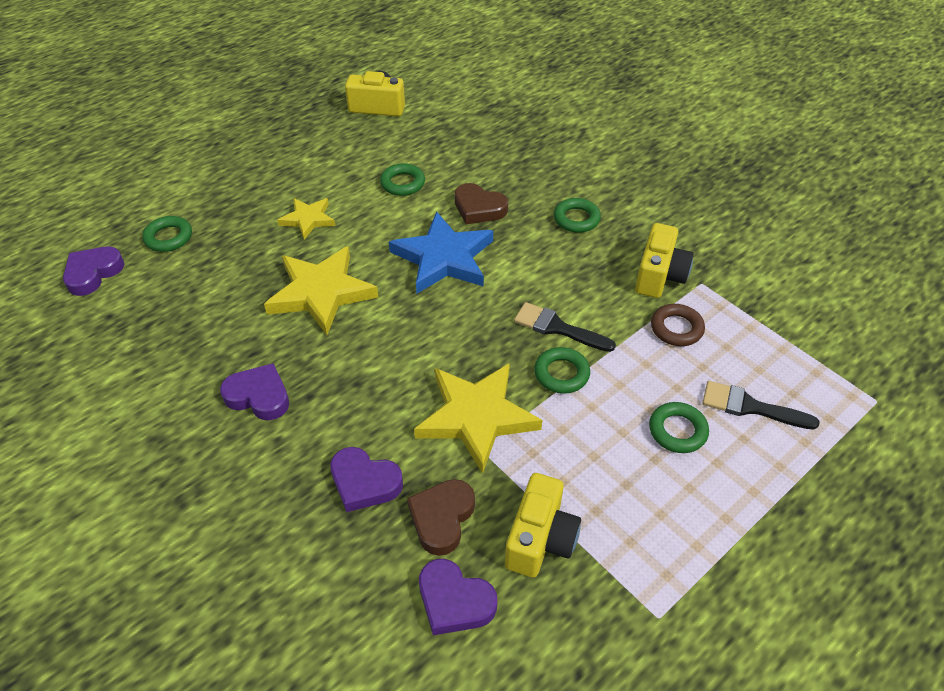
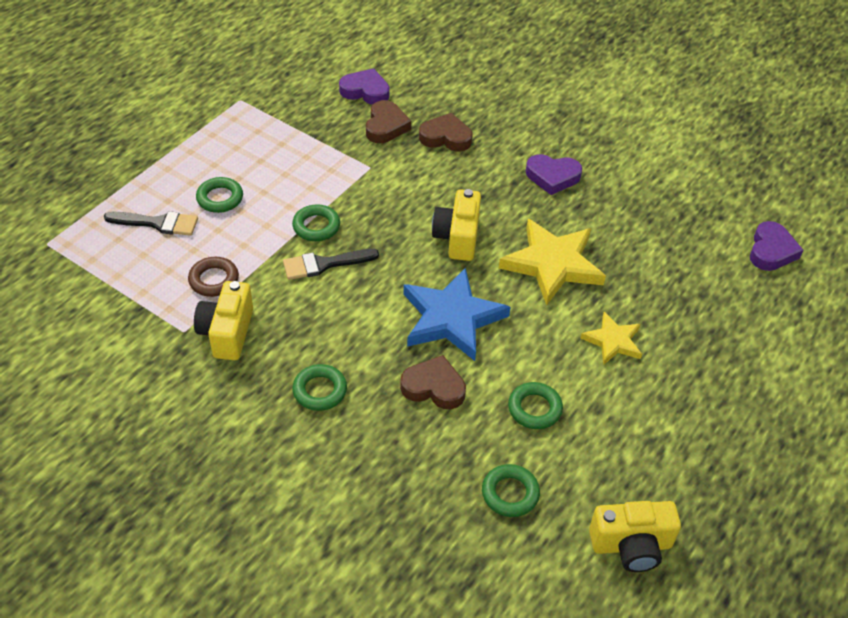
camera: 165 degrees right, 0 degrees up
green ring [142,216,192,252] -> green ring moved to [482,464,540,517]
purple heart [330,447,403,512] -> brown heart [419,113,473,151]
yellow star [414,363,542,474] -> none
yellow camera [505,473,581,578] -> yellow camera moved to [432,189,481,261]
black brush [514,302,616,352] -> black brush turned 150 degrees clockwise [283,249,379,280]

